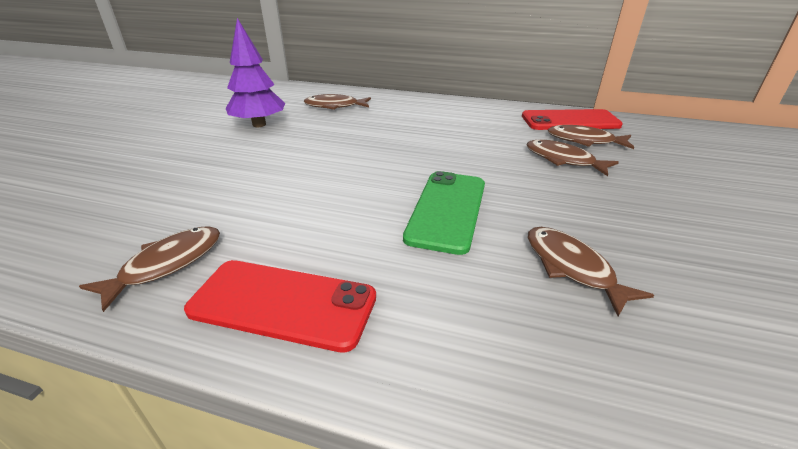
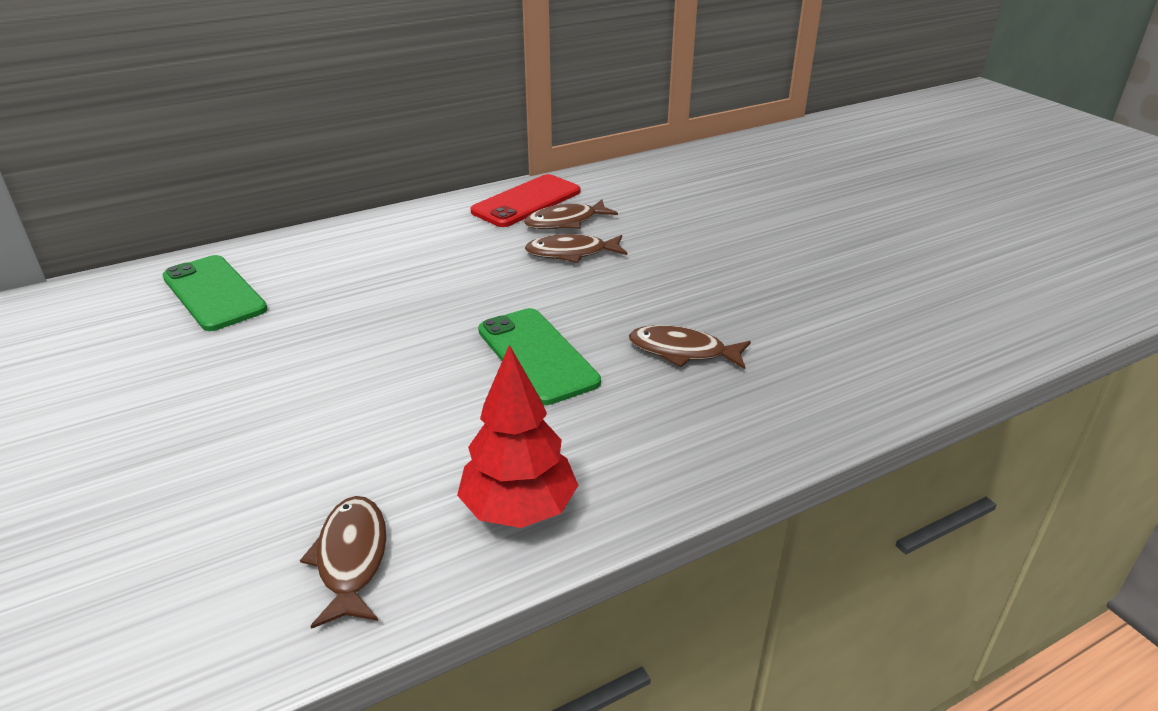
camera: 45 degrees left, 0 degrees up
red phone [184,260,376,353] -> red tree [457,345,578,528]
purple tree [226,18,285,127] -> none
brown fish [304,94,371,110] -> green phone [162,255,267,331]

